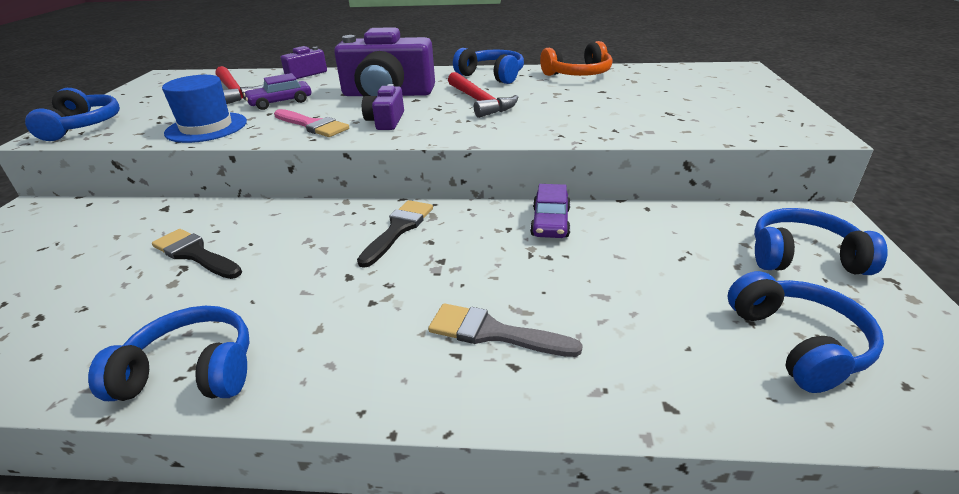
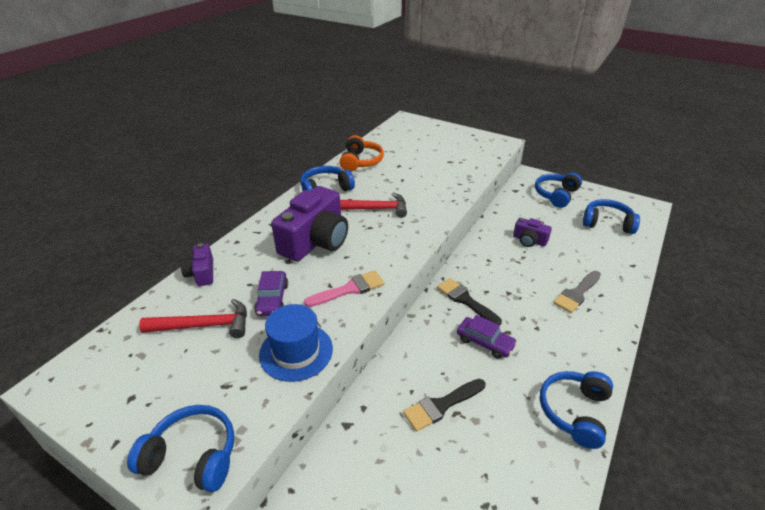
camera: 65 degrees left, 5 degrees up
purple camera [362,84,404,130] -> purple camera moved to [513,218,552,247]
purple car [530,184,571,238] -> purple car moved to [457,315,517,359]

